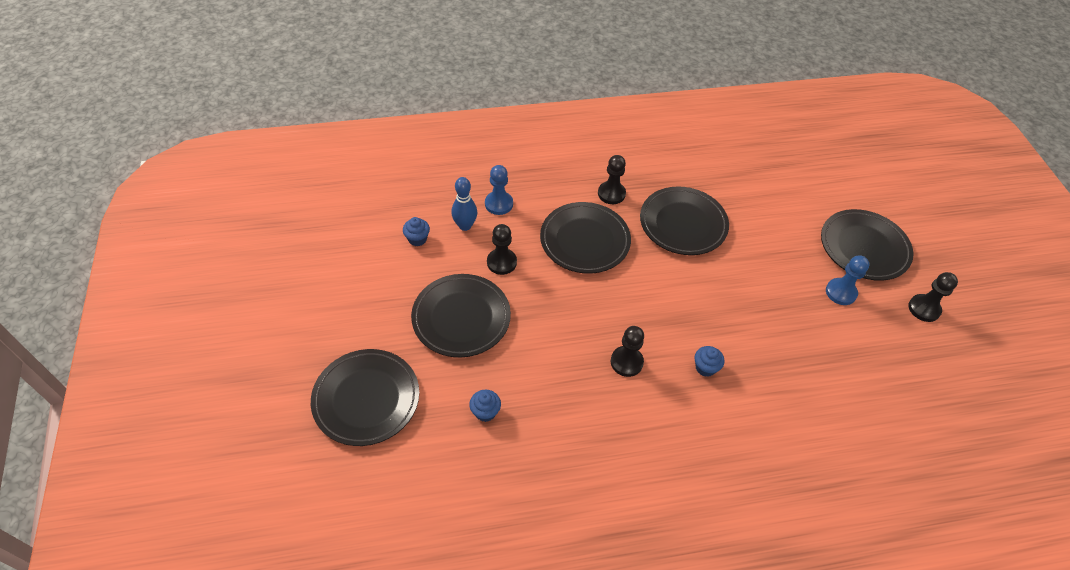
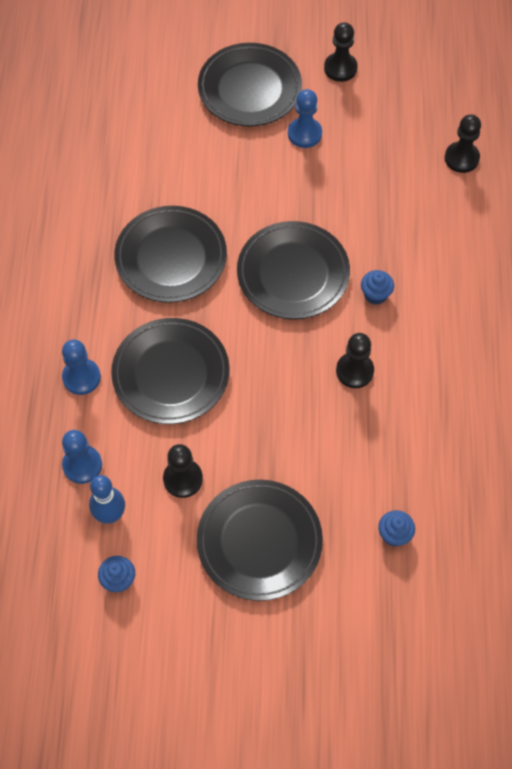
camera: 75 degrees left, 10 degrees up
black plate [311,349,419,446] -> black plate moved to [237,221,350,319]
black pawn [598,155,626,204] -> black pawn moved to [445,115,481,173]
none -> blue pawn [62,339,101,395]

